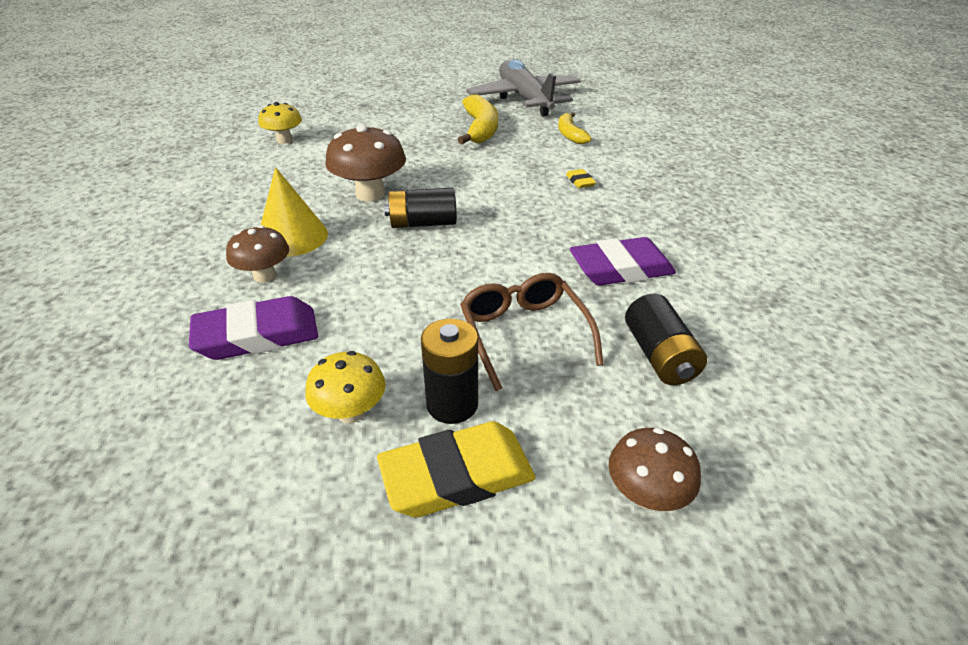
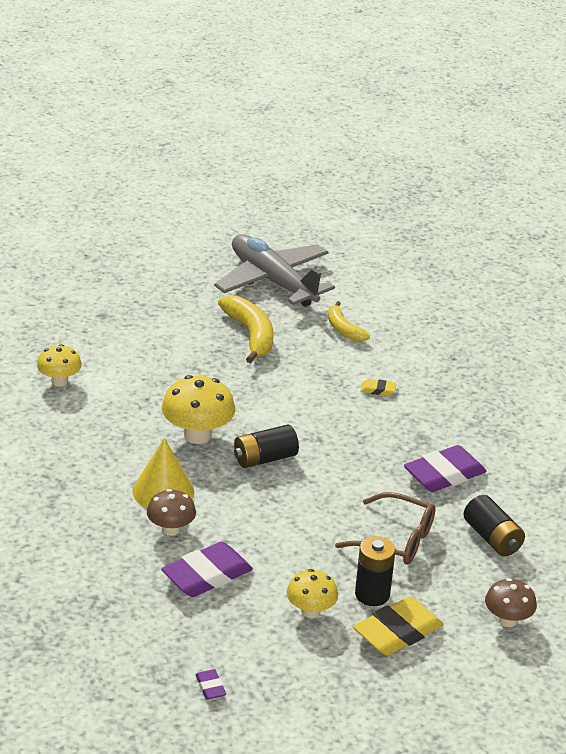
camera: 20 degrees left, 5 degrees down
brown mushroom [325,125,406,202] -> yellow mushroom [162,375,235,444]
brown glasses [460,273,604,391] -> brown glasses turned 150 degrees clockwise [335,492,436,565]
yellow eraser [566,169,596,188] -> yellow eraser turned 45 degrees counterclockwise [360,379,396,396]
none -> purple eraser [195,669,226,700]

